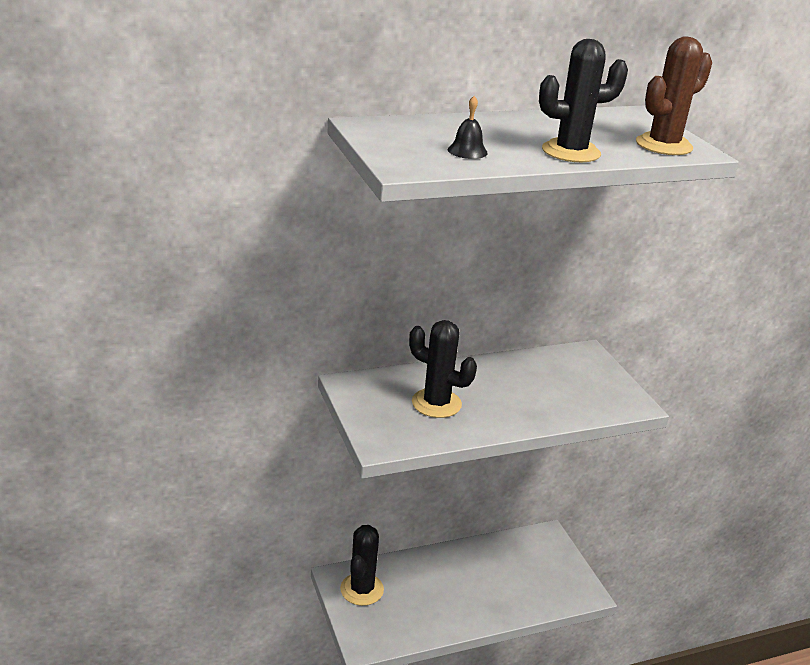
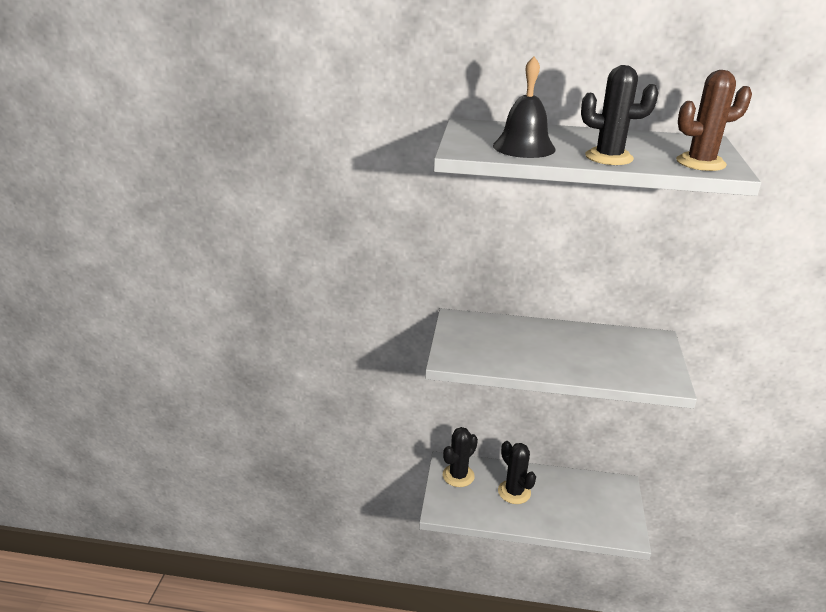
camera: 30 degrees right, 0 degrees up
black cactus [409,320,477,418] -> black cactus moved to [498,441,536,504]
black bell [448,96,488,159] -> black bell [493,56,556,158], size x2.03

